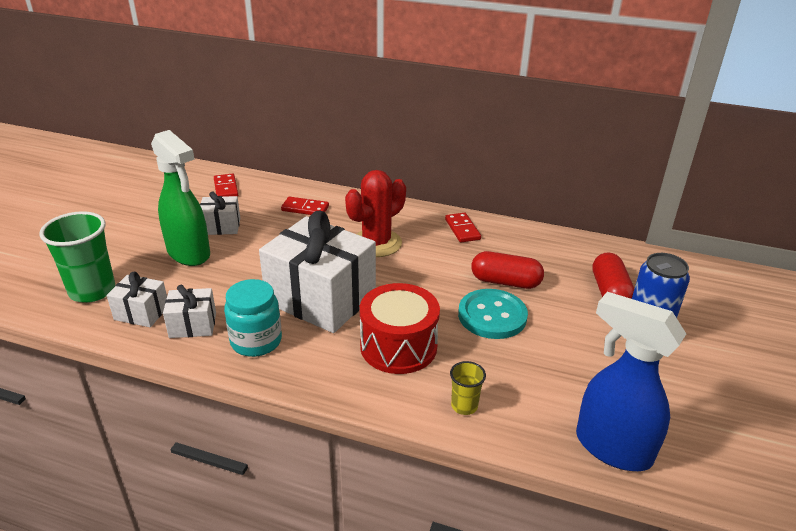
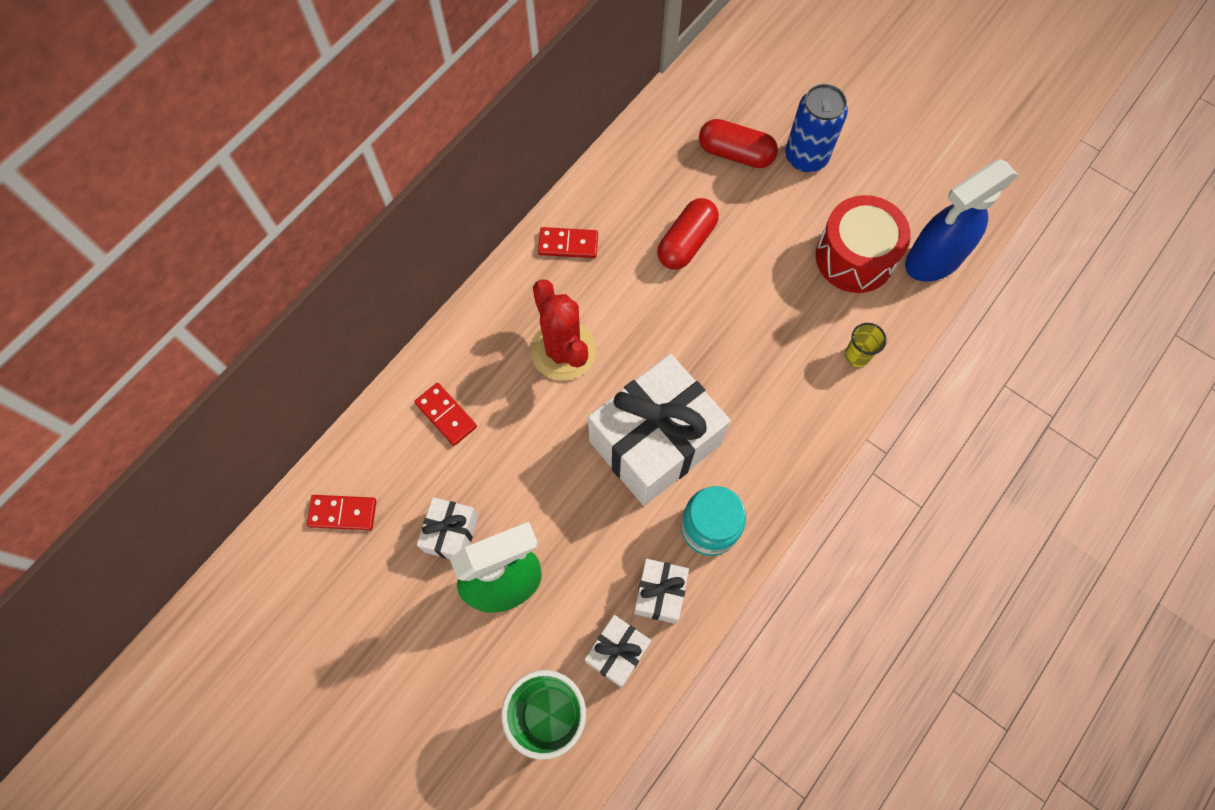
camera: 70 degrees left, 35 degrees up
red domino [281,197,329,215] -> red domino turned 75 degrees counterclockwise [414,383,477,446]
red drum [360,283,440,374] -> red drum moved to [816,195,911,293]
turquoise button [458,289,528,339] -> none

